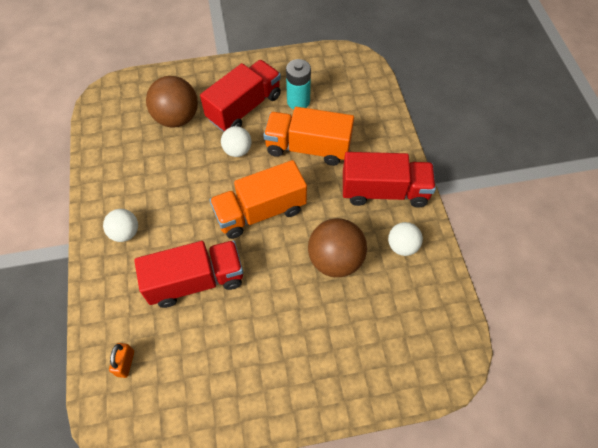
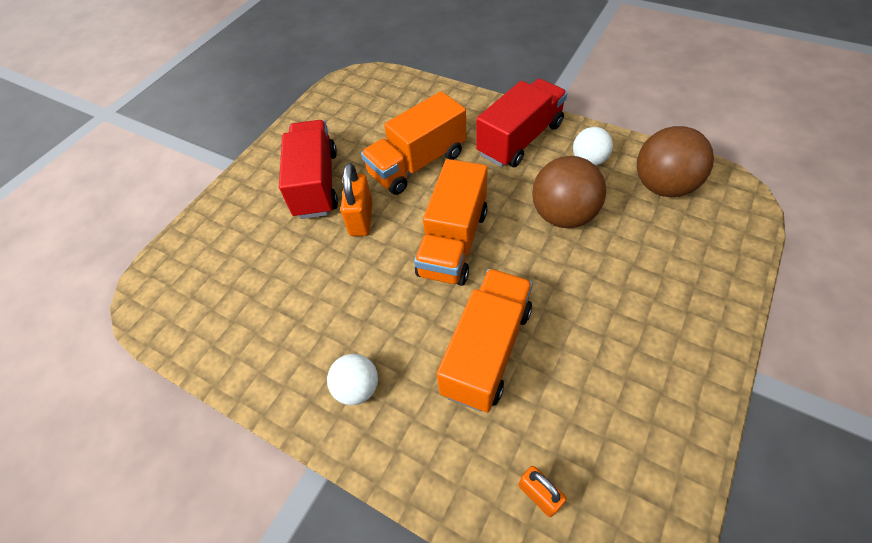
camera: 45 degrees left, 5 degrees down
red truck [134,240,243,308] -> orange truck [437,269,533,412]
brown ball [146,76,198,128] -> brown ball moved to [637,126,714,197]
white ball [221,126,251,157] -> orange padlock [340,163,373,236]
turquoise battery [286,59,311,109] -> none

